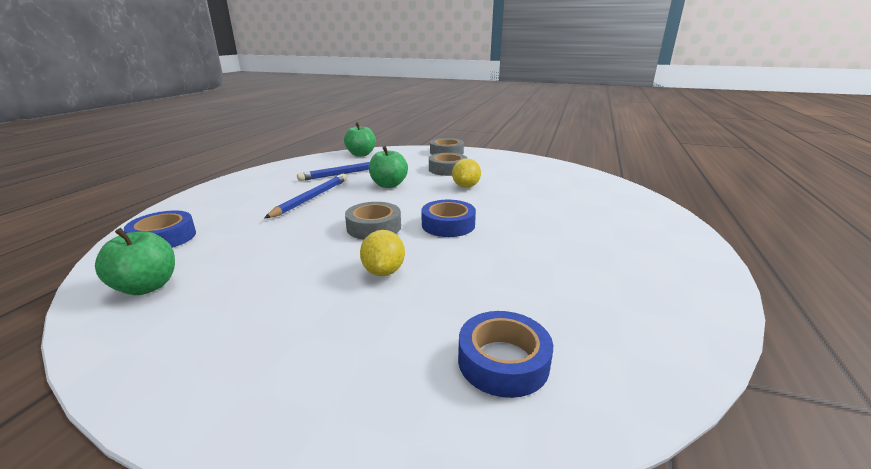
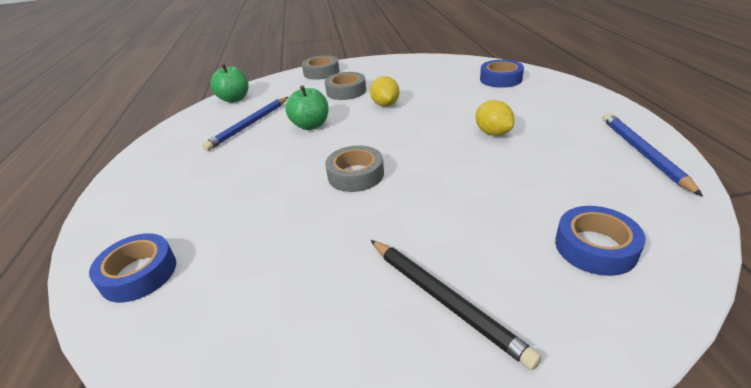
camera: 25 degrees left, 10 degrees up
green apple [95,228,175,295] -> none
blue pencil [264,174,347,218] -> blue pencil moved to [603,113,703,197]
yellow lemon [360,230,405,276] -> yellow lemon moved to [475,100,515,136]
blue tape [421,200,476,237] -> blue tape moved to [480,60,524,88]
none -> black pencil [371,240,541,370]

